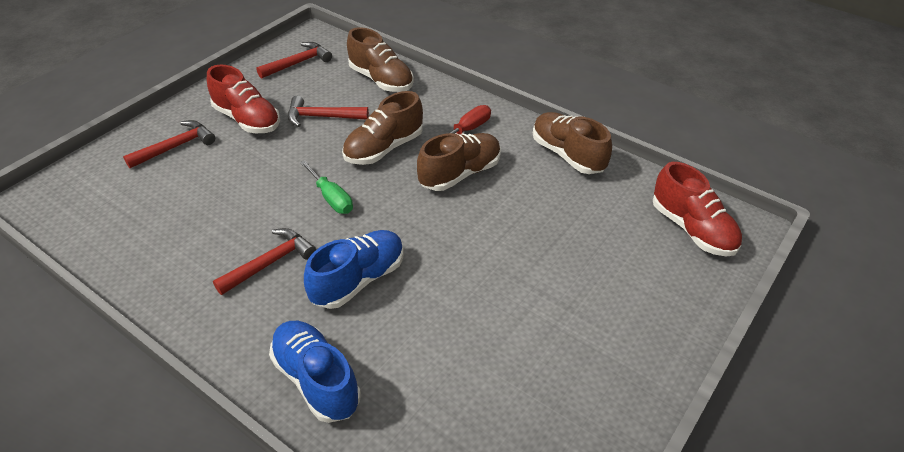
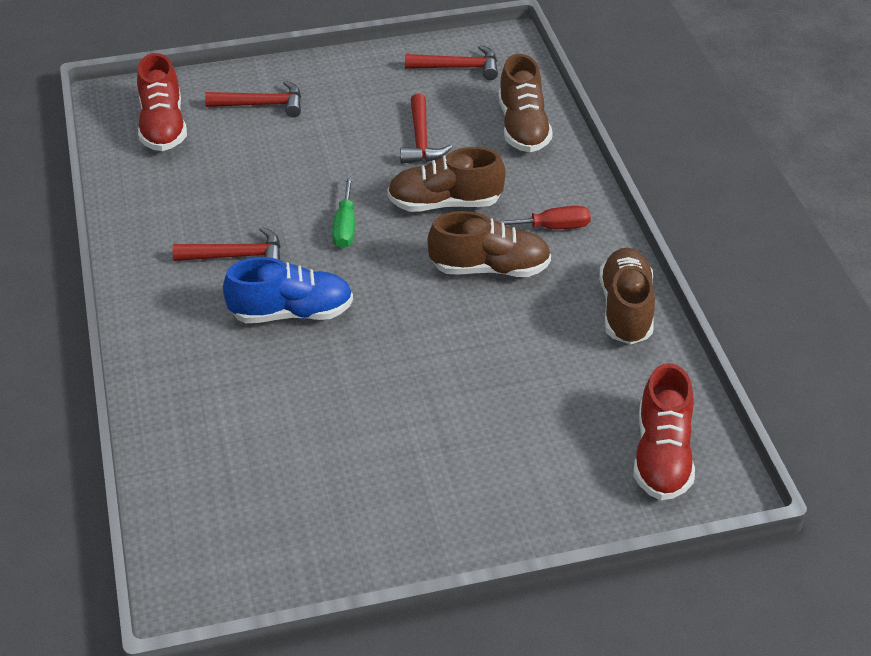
camera: 40 degrees right, 0 degrees up
red shoe [207,65,280,133] -> red shoe moved to [137,53,187,151]
blue shoe [269,321,361,423] -> none
red hammer [288,96,369,127] -> red hammer turned 135 degrees counterclockwise [400,94,452,164]

